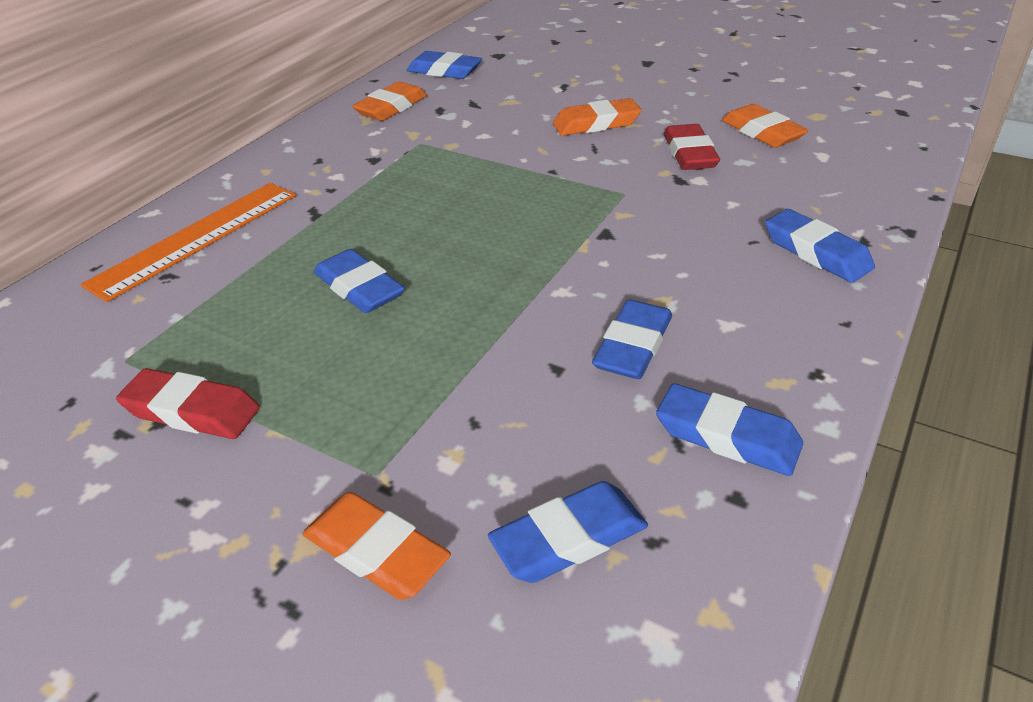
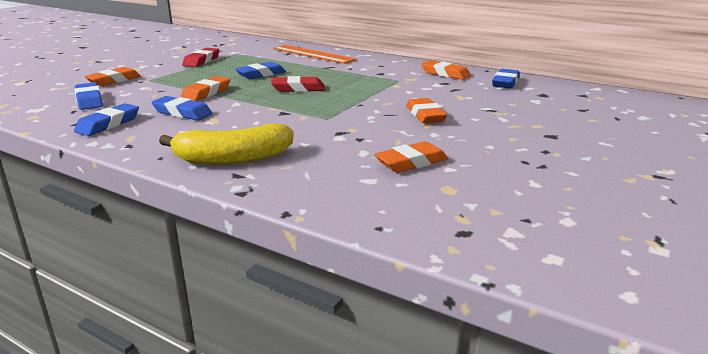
camera: 90 degrees right, 15 degrees down
red eraser [664,124,720,170] -> red eraser moved to [271,76,325,92]
blue eraser [765,209,875,283] -> yellow banana [159,124,294,165]
none -> orange eraser [180,76,230,101]

